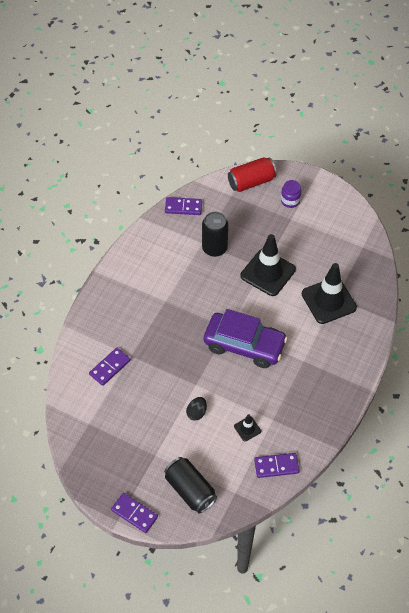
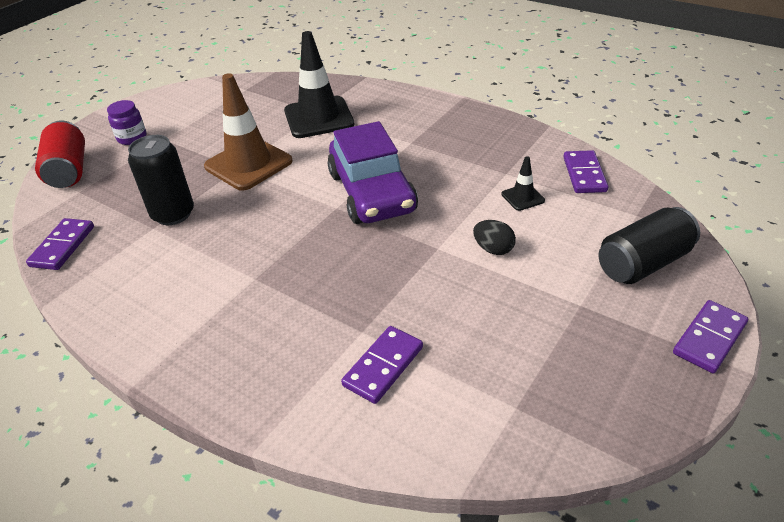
camera: 80 degrees left, 15 degrees down
purple domino [89,348,131,386] -> purple domino turned 75 degrees clockwise [341,326,423,404]
purple car [204,309,288,368] -> purple car turned 135 degrees clockwise [327,121,418,224]
black traffic cone [241,234,296,296] -> brown traffic cone [204,73,293,191]

